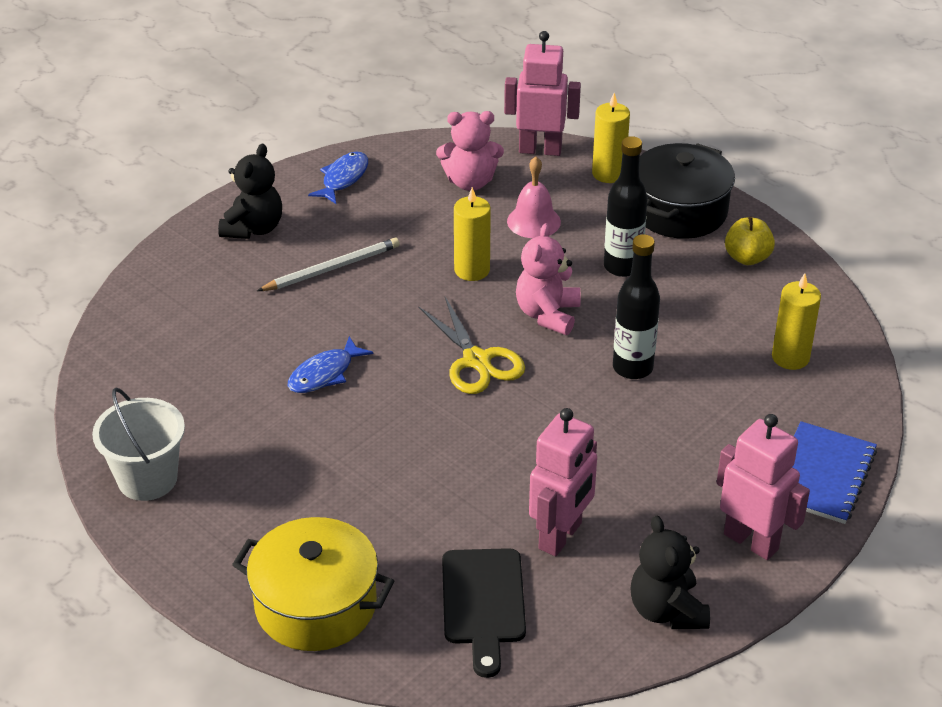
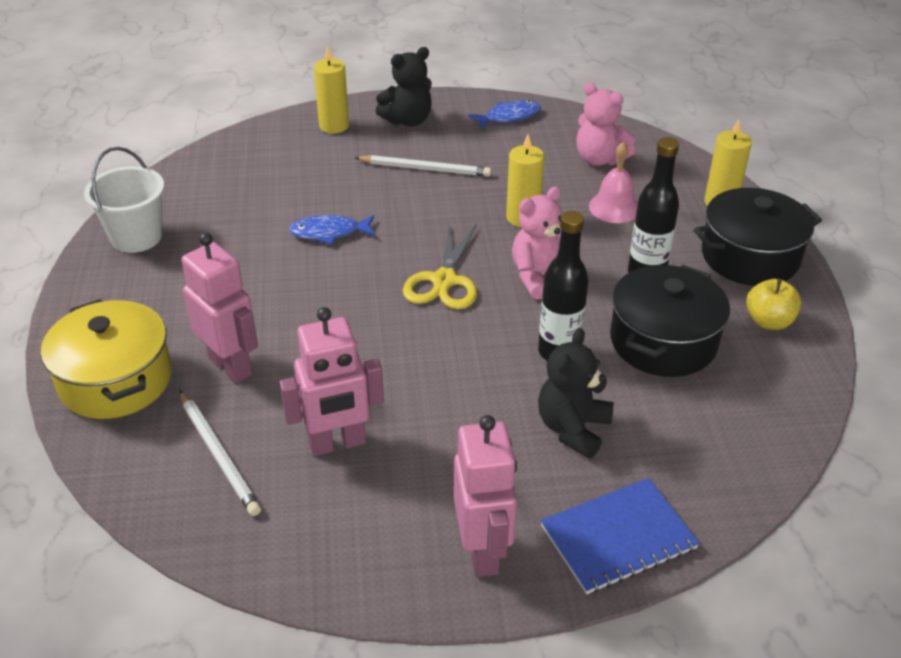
camera: 40 degrees right, 0 degrees up
black cutting board [442,548,526,678] -> white pencil [180,391,261,516]
pink robot [504,31,581,156] -> pink robot moved to [181,233,258,383]
black teddy bear [630,516,710,629] -> black teddy bear moved to [538,328,614,459]
yellow candle [772,273,821,370] -> yellow candle moved to [314,46,349,134]
none -> black pot [610,265,730,377]

